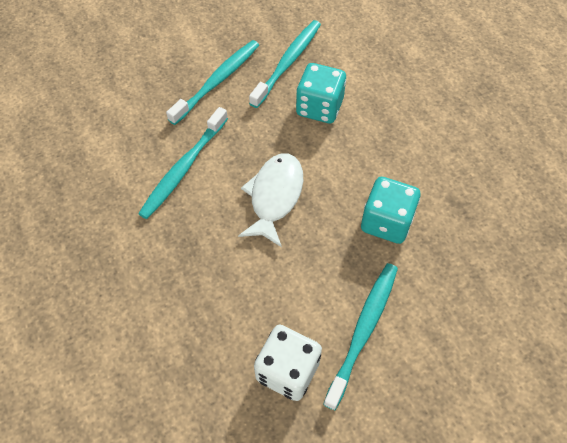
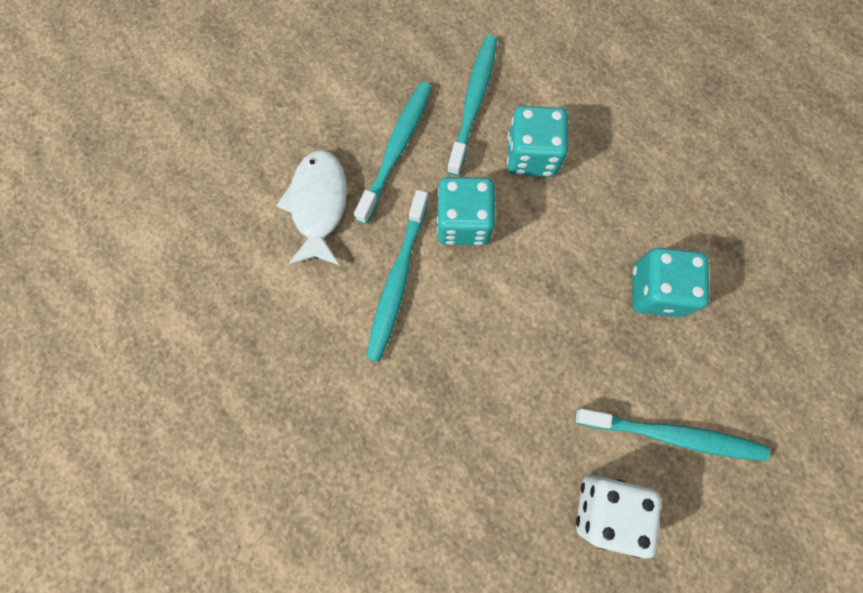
camera: 15 degrees left, 15 degrees up
white fish [238,153,303,247] -> white fish moved to [276,150,347,266]
turquoise toothbrush [323,263,398,410] -> turquoise toothbrush turned 90 degrees clockwise [575,408,770,461]
none -> turquoise dice [437,177,496,245]

